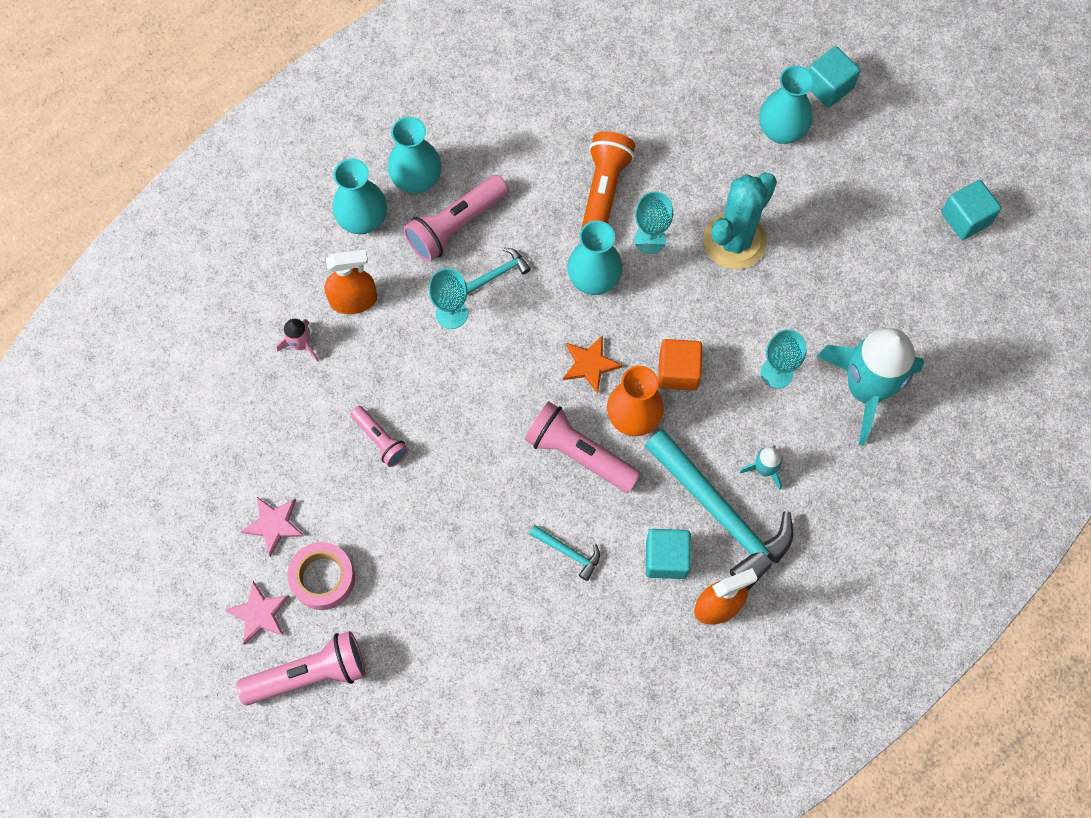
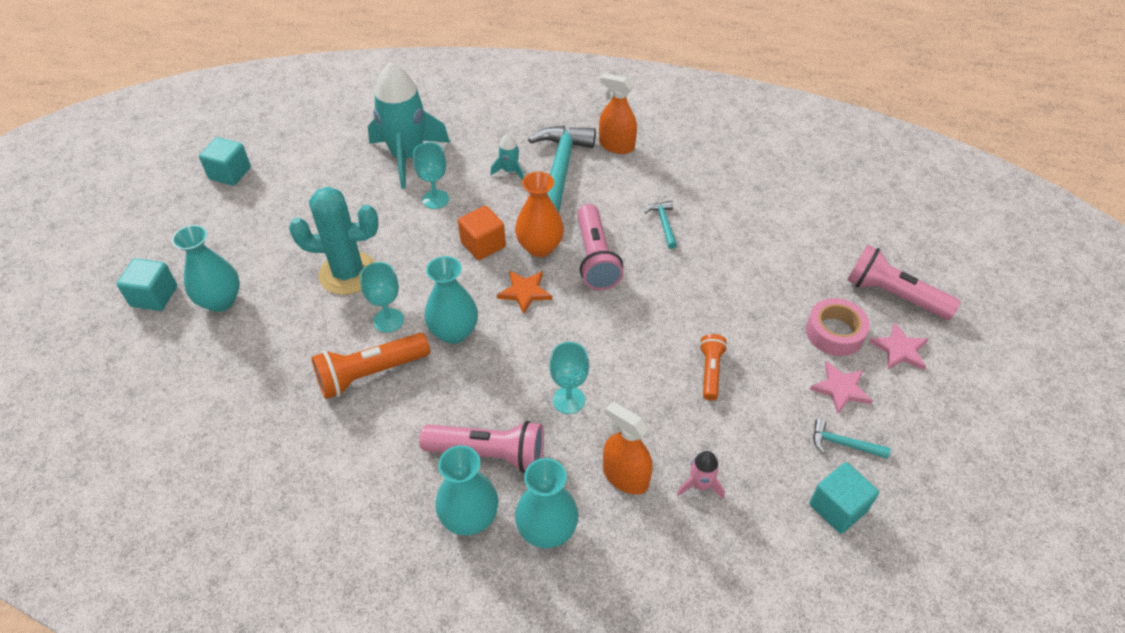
camera: 130 degrees left, 20 degrees down
pink flashlight [350,406,409,467] -> orange flashlight [699,334,727,401]
turquoise hammer [466,248,531,295] -> turquoise hammer moved to [813,419,891,459]
turquoise cube [646,529,691,579] -> turquoise cube moved to [809,462,879,534]

